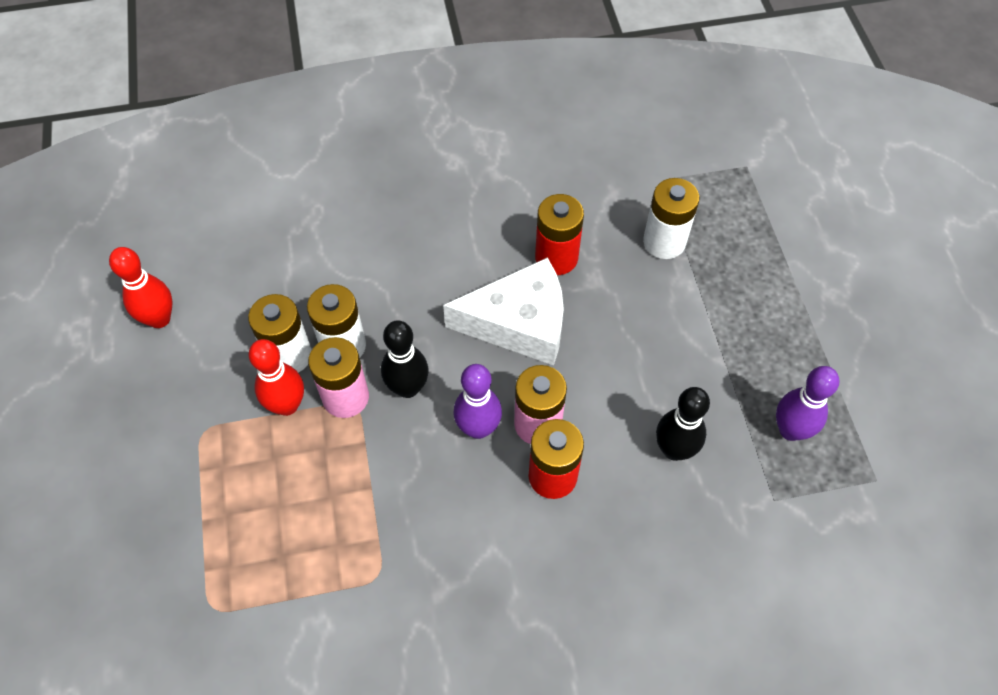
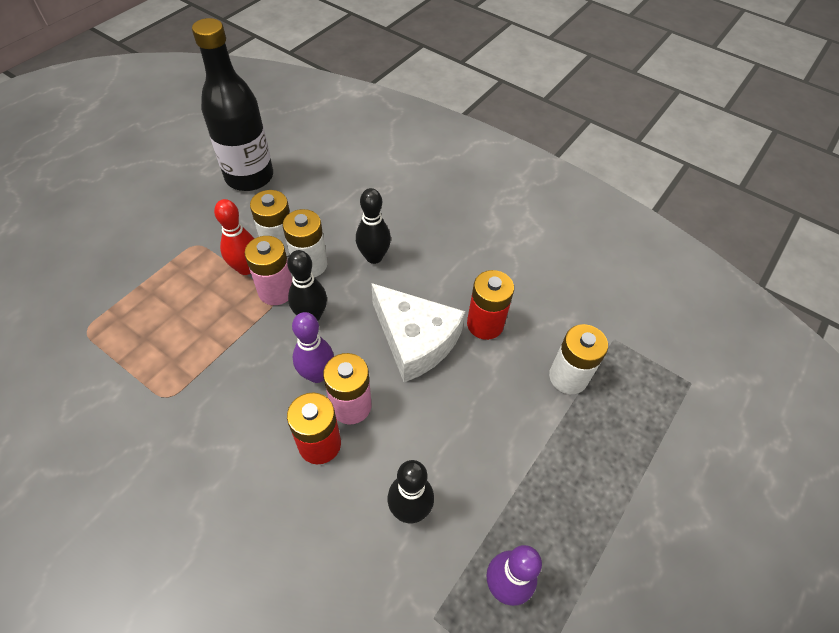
camera: 45 degrees right, 5 degrees down
red bowling pin [109,247,173,328] -> black bottle [192,18,273,191]
none -> black bowling pin [356,188,391,264]

